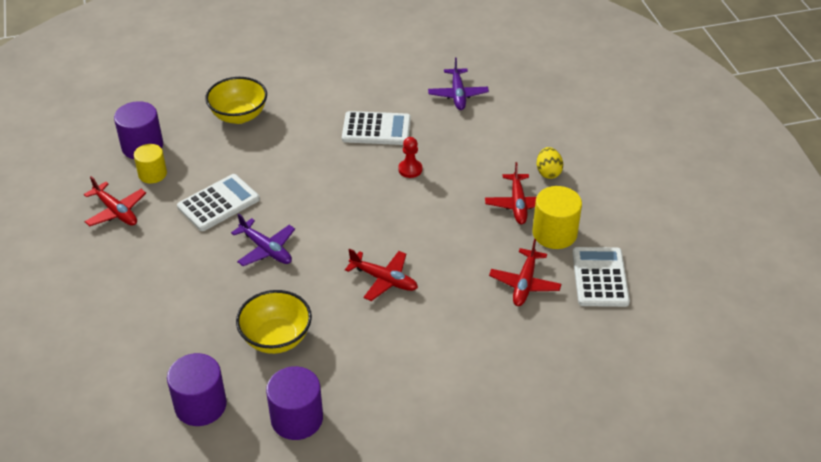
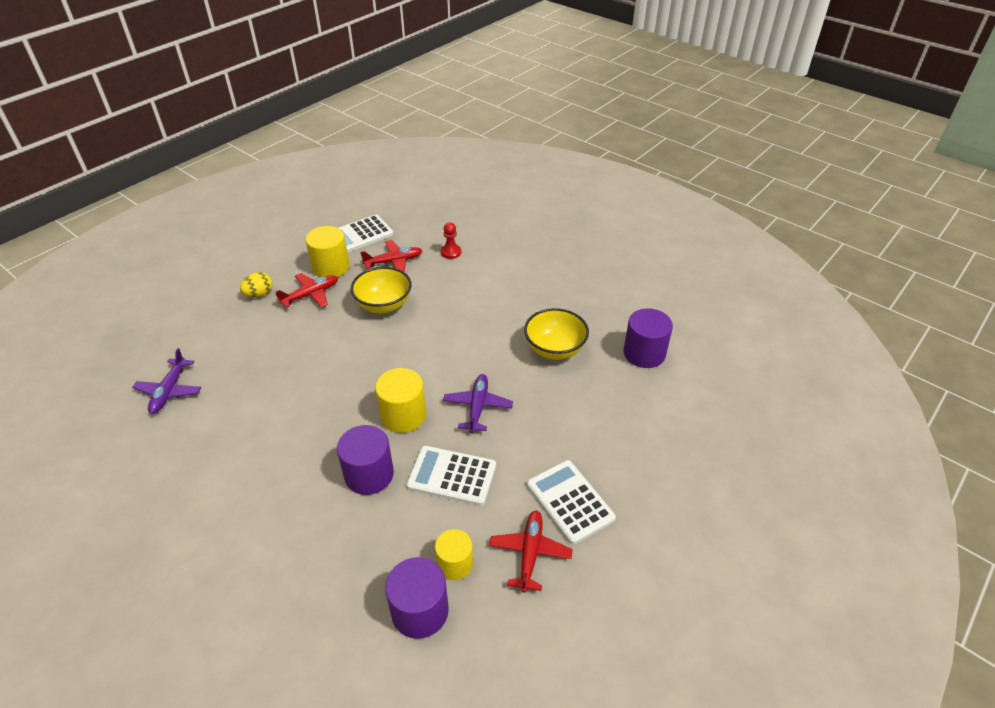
camera: 125 degrees left, 0 degrees up
yellow bowl [205,77,267,124] -> yellow bowl moved to [351,267,412,313]
purple cylinder [266,366,323,440] -> purple cylinder moved to [337,425,394,495]
white calculator [342,111,411,145] -> white calculator moved to [527,460,616,544]
red plane [345,249,418,301] -> none
red pawn [398,137,422,178] -> red pawn moved to [441,222,461,259]
purple plane [428,58,489,110] -> purple plane turned 135 degrees clockwise [132,348,201,414]
none -> yellow cylinder [375,368,426,433]

